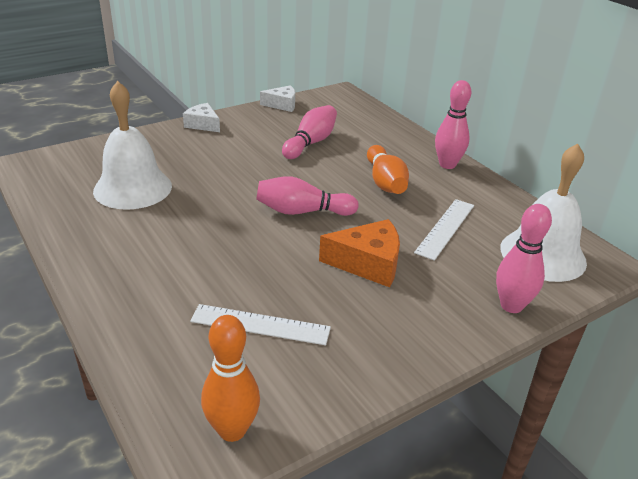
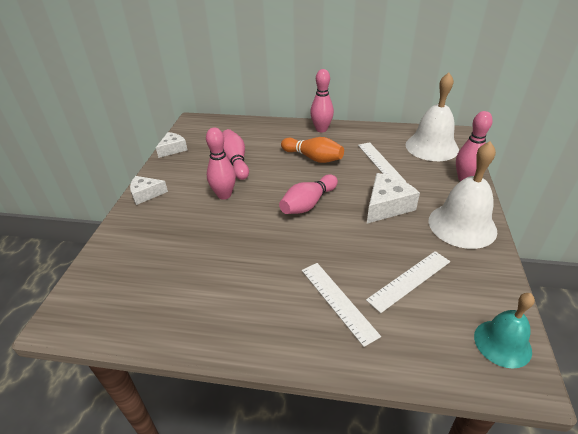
camera: 45 degrees left, 5 degrees up
white bell [93,81,172,210] -> white bell moved to [429,141,498,249]
orange bowling pin [201,315,260,442] -> turquoise bell [474,293,535,369]
orange cheese [319,219,400,287] -> white cheese [367,173,420,224]
none -> pink bowling pin [206,127,236,200]
none -> white ruler [302,263,381,347]

